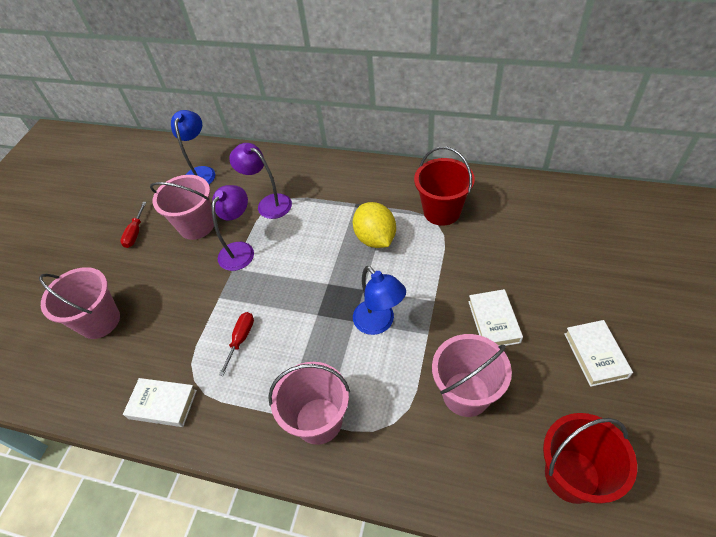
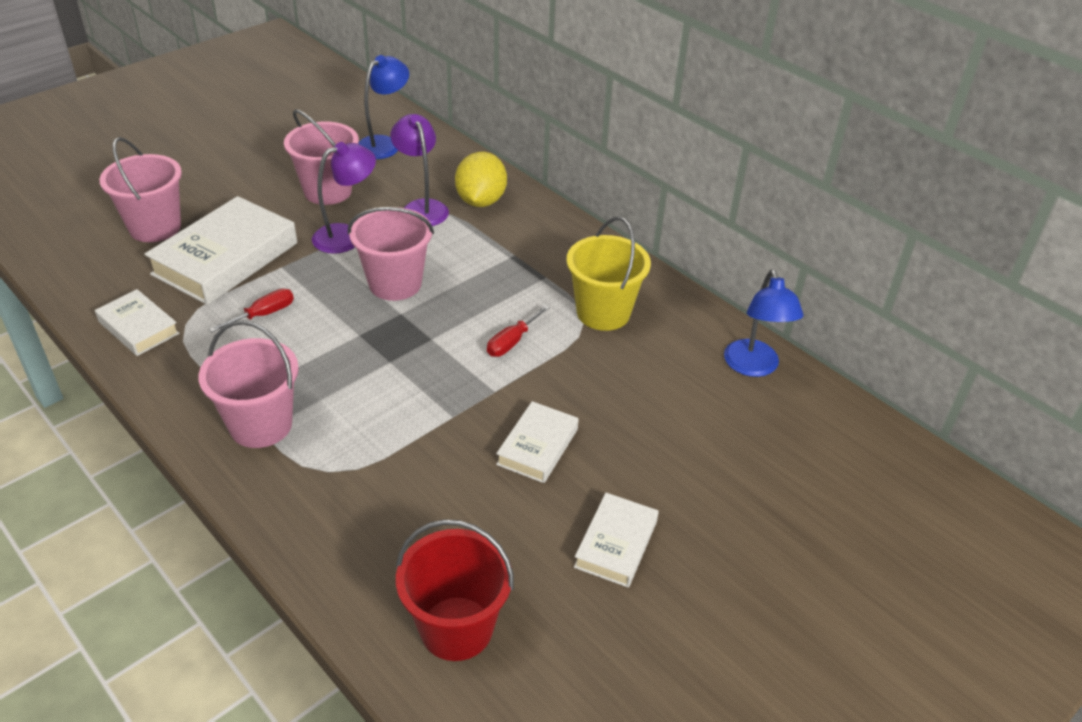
camera: 25 degrees right, 10 degrees down
red screwdriver [120,202,147,248] -> red screwdriver moved to [487,305,550,357]
yellow lemon [353,202,396,248] -> yellow lemon moved to [455,152,507,207]
blue lamp [353,266,406,335] -> blue lamp moved to [724,269,803,377]
red bucket [414,146,475,226] -> yellow bucket [567,216,651,331]
pink bucket [432,334,512,417] -> pink bucket moved to [348,207,434,301]
none -> white book [144,196,297,305]

